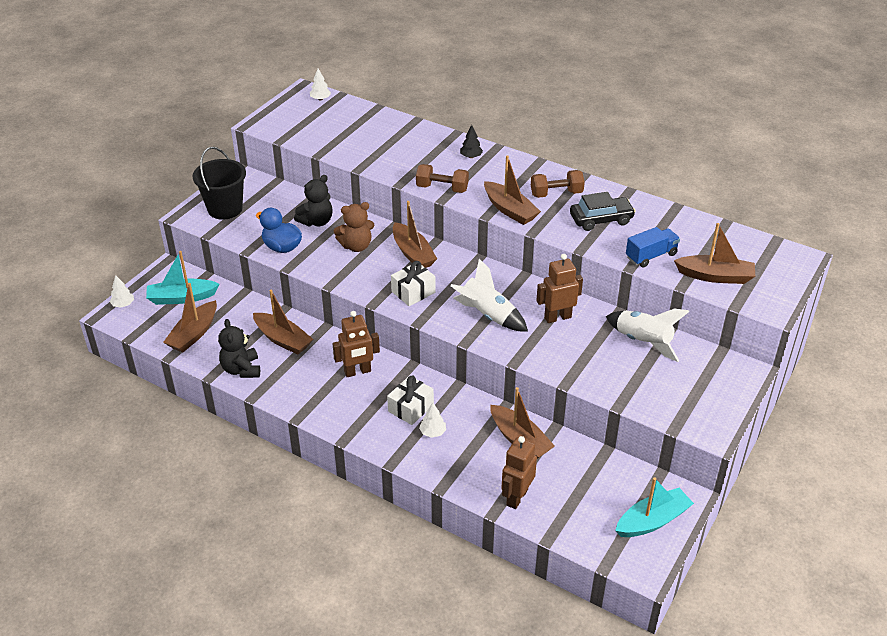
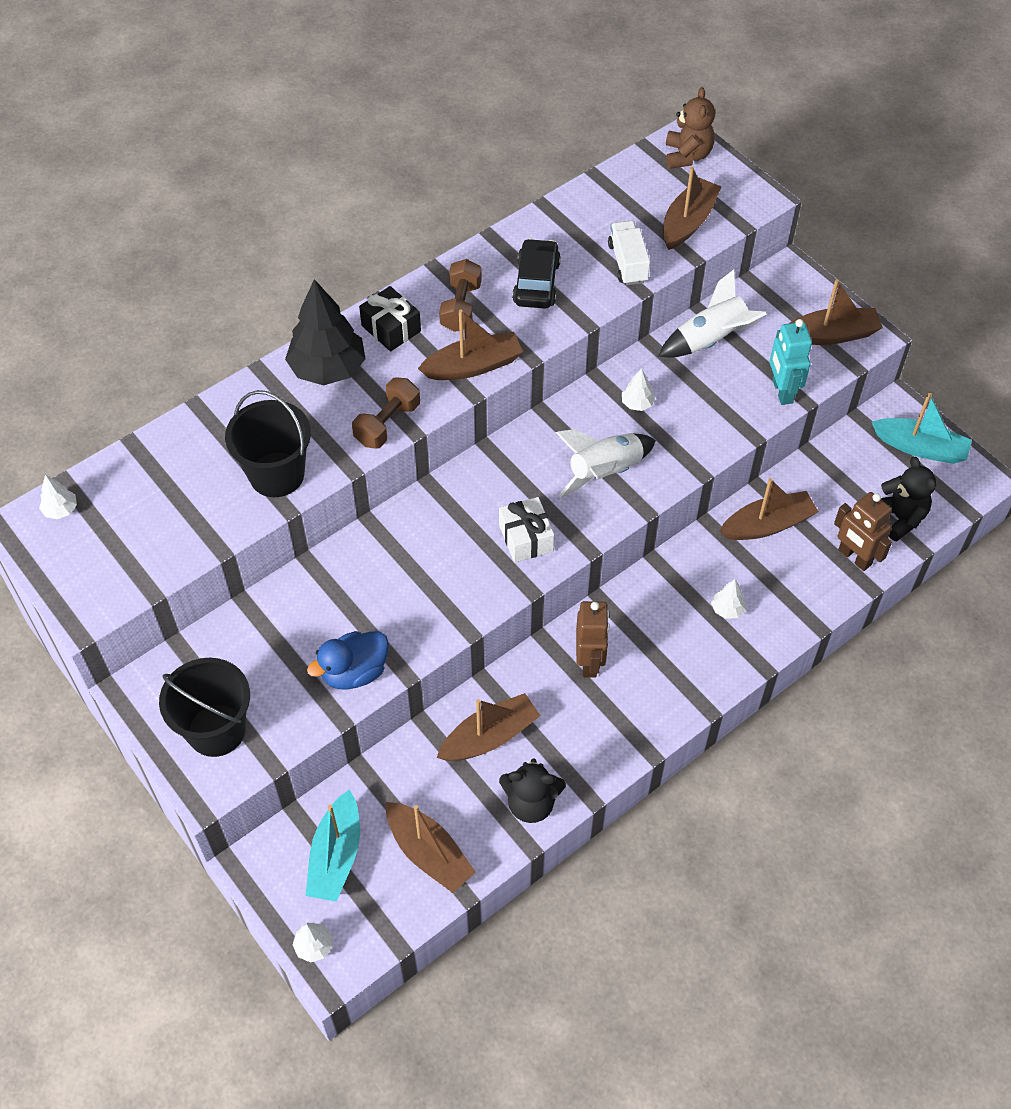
camera: 70 degrees left, 15 degrees up
black teddy bear [294,175,333,227] -> black teddy bear moved to [881,457,936,541]
brown teddy bear [334,202,375,252] -> brown teddy bear moved to [666,87,715,169]
white gift [387,376,434,425] -> none
brown boat [393,201,437,268] -> brown boat moved to [790,279,883,345]
black tree [460,125,483,158] -> black tree [285,279,366,385], size x2.26
brown robot [536,254,583,323] -> white tree [622,368,655,411]
turquoise boat [615,477,694,537] -> turquoise boat turned 120 degrees clockwise [872,393,972,464]
blue truck [626,227,680,267] -> white truck [608,221,650,285]
none -> black bucket [225,390,311,497]
none -> black gift [359,286,421,351]
none -> turquoise robot [770,319,812,405]

